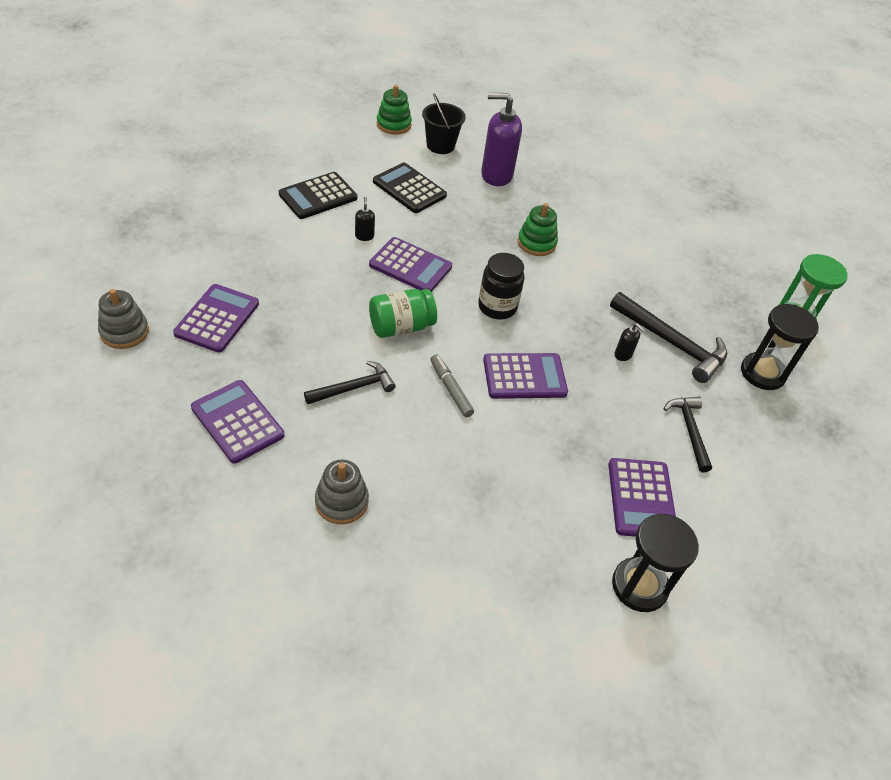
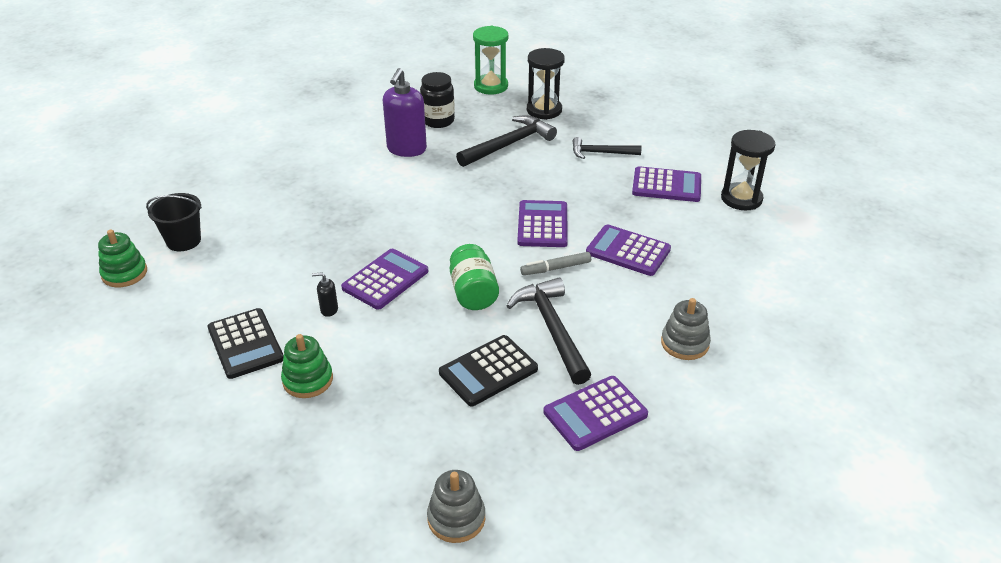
camera: 75 degrees left, 10 degrees down
purple calculator [173,284,259,353] -> purple calculator moved to [586,224,671,276]
black hammer [304,361,396,404] -> black hammer [507,278,591,385], size x1.58
black calculator [373,162,447,213] -> black calculator moved to [439,335,538,406]
black jar [478,253,524,320] -> black jar moved to [420,72,455,128]
purple soap dispenser [481,93,522,186] -> purple soap dispenser moved to [383,68,427,157]
green stacking toy [518,203,558,256] -> green stacking toy moved to [281,334,333,398]
black soap dispenser [615,323,645,361] -> none

